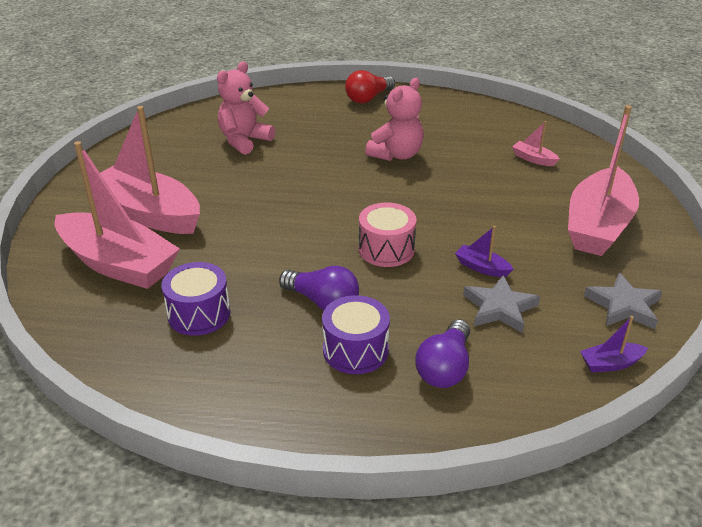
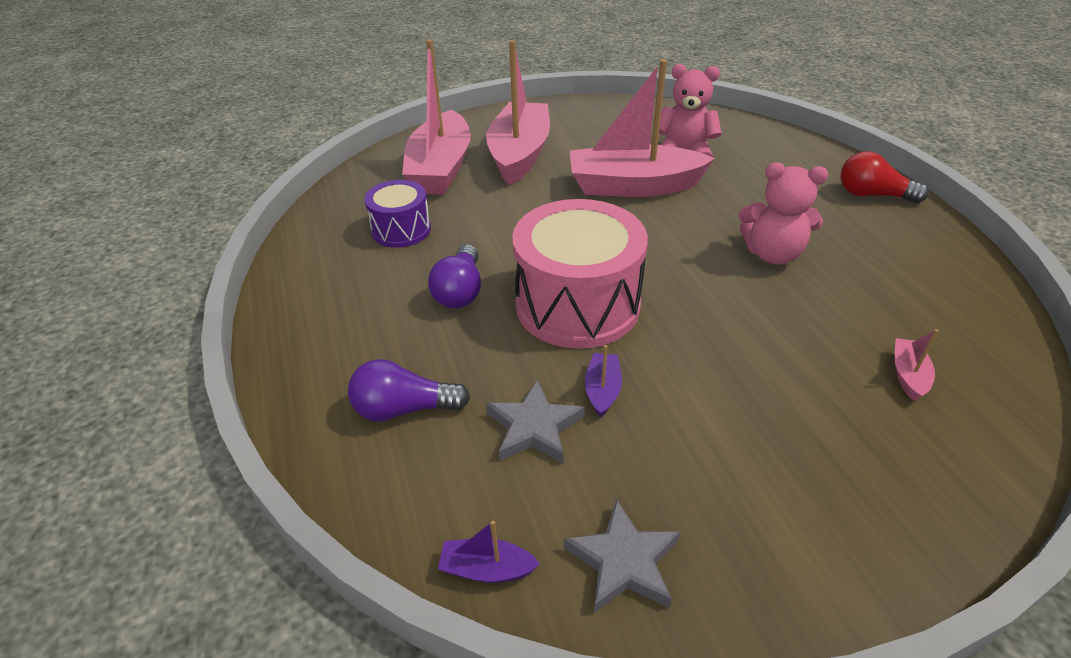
camera: 65 degrees right, 5 degrees up
purple drum [322,295,390,374] -> none
pink drum [359,203,416,267] -> pink drum [512,199,648,349], size x1.84
pink boat [568,105,639,256] -> pink boat moved to [570,59,715,197]
purple boat [580,316,648,372] -> purple boat turned 45 degrees counterclockwise [438,520,540,583]

